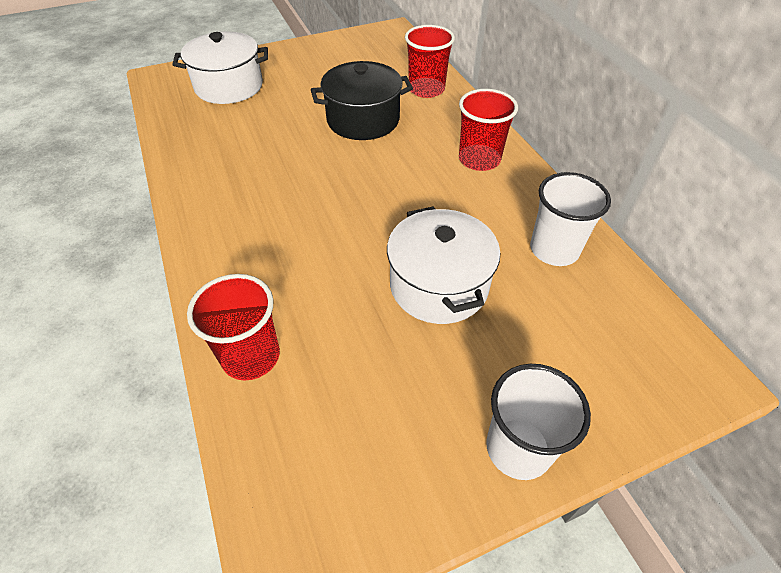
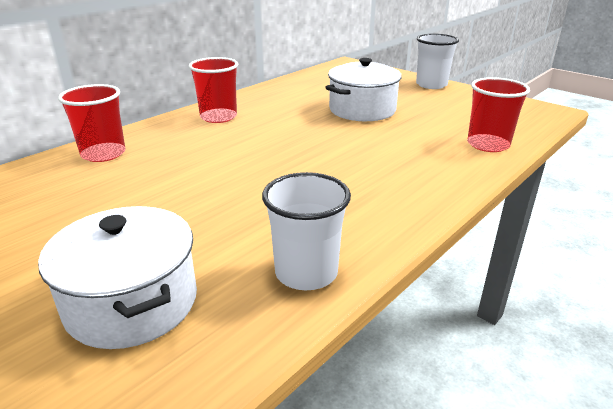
camera: 115 degrees left, 20 degrees down
black pot [311,61,413,140] -> none
white cup [530,172,611,266] -> white cup moved to [262,172,351,290]

